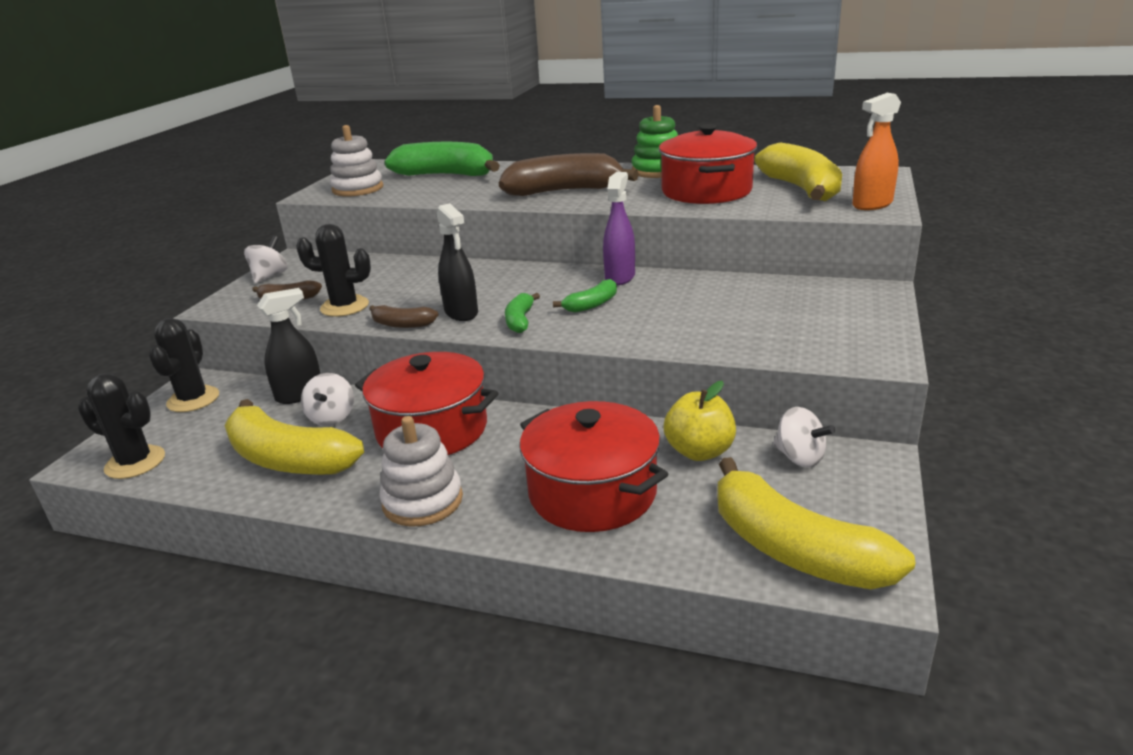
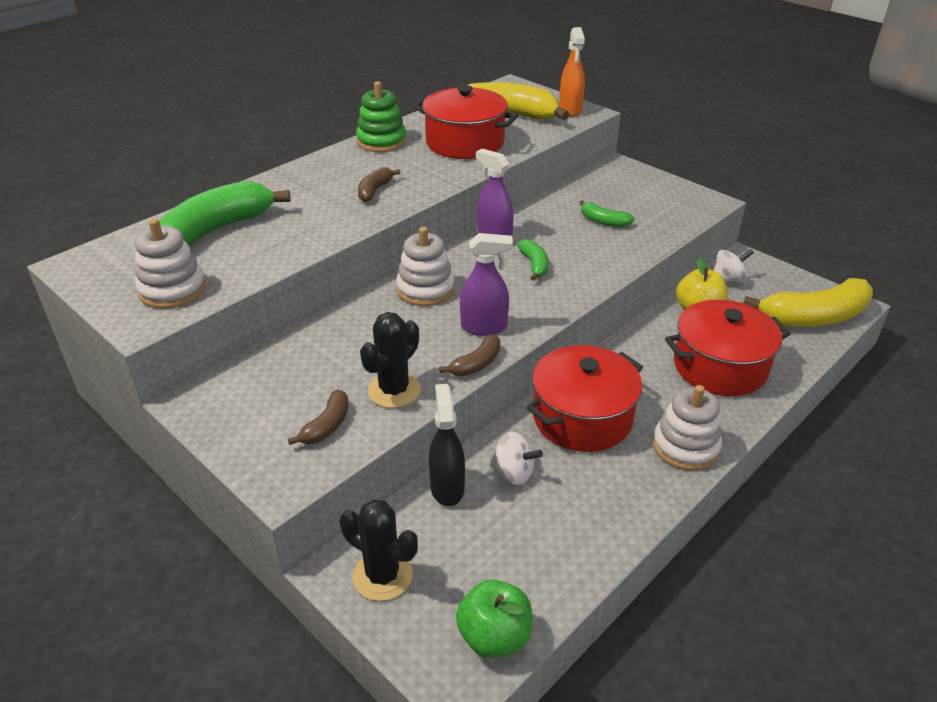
camera: 65 degrees left, 10 degrees up
black cactus [78,373,165,479] -> green apple [456,580,532,658]
yellow banana [224,399,364,475] -> none
white spinning top [244,236,288,283] -> none
black spray bottle [437,203,478,321] -> purple spray bottle [460,233,513,336]
brown banana [499,153,639,196] -> brown banana [358,167,401,202], size x0.48
green banana [505,293,540,333] -> green banana moved to [579,200,635,227]
none -> white stacking toy [396,227,455,306]

